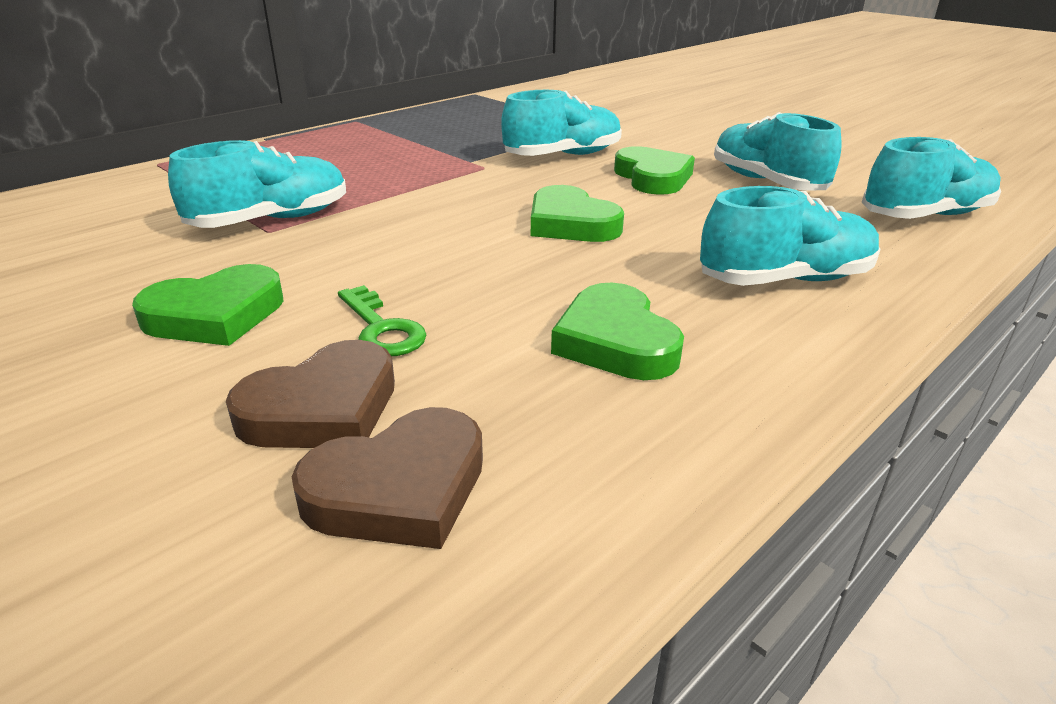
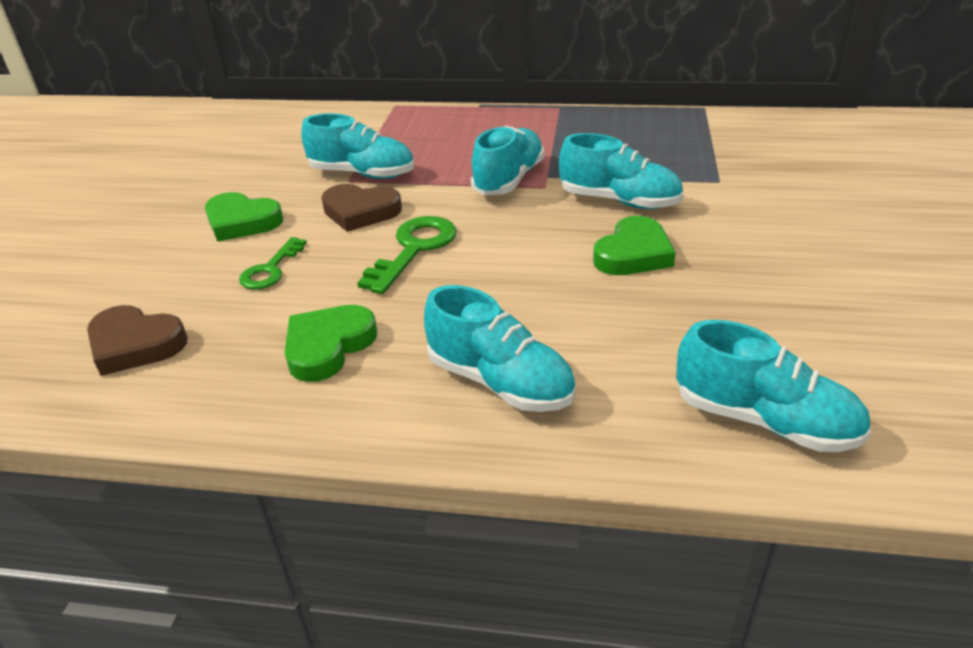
camera: 55 degrees right, 5 degrees up
brown heart [226,340,395,448] -> brown heart moved to [321,184,402,232]
green heart [531,185,624,242] -> none
turquoise shoe [714,112,842,190] -> turquoise shoe moved to [471,126,545,195]
none -> green key [357,216,457,294]

